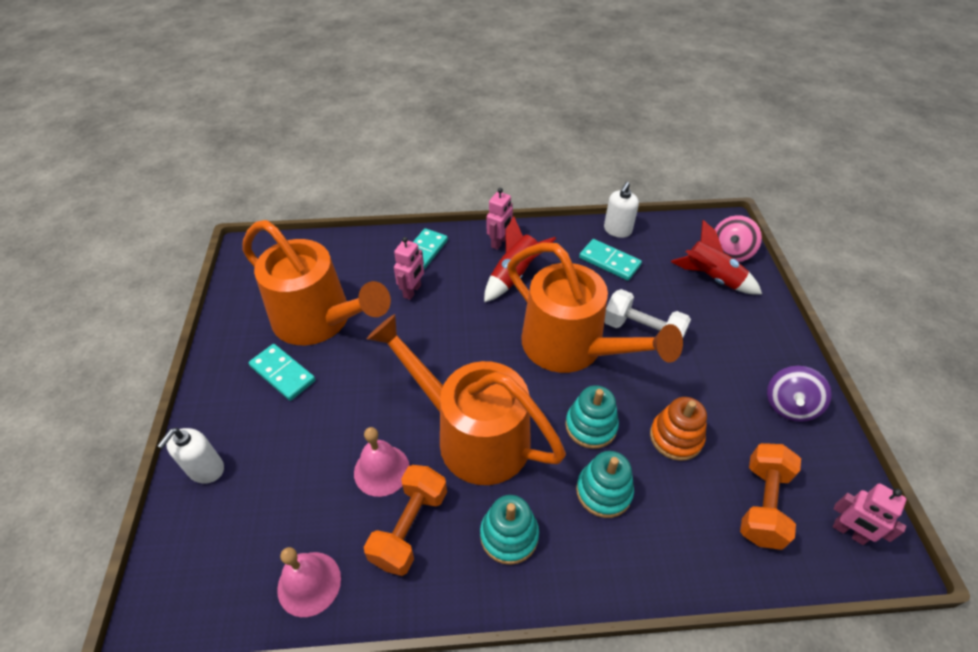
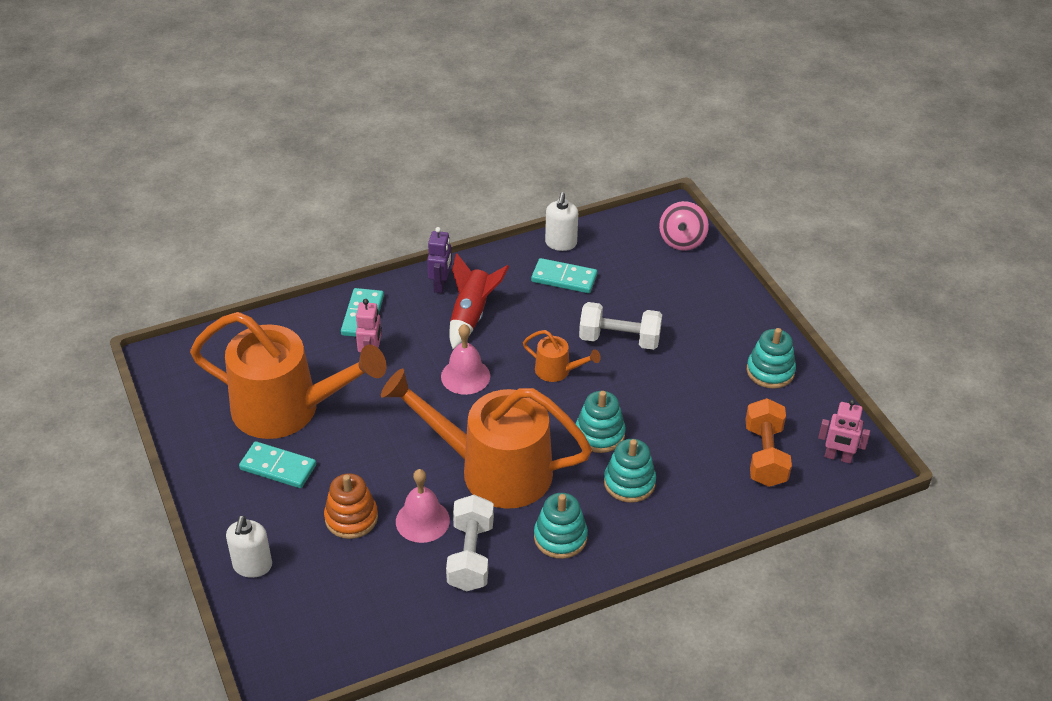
camera: 20 degrees left, 5 degrees down
pink bell [277,547,341,617] -> pink bell moved to [441,324,490,395]
orange dumbbell [364,465,447,576] -> white dumbbell [446,495,494,591]
pink robot [487,188,513,250] -> purple robot [427,227,452,293]
orange watering can [507,242,683,373] -> orange watering can [523,330,601,382], size x0.42
orange stacking toy [650,397,707,461] -> orange stacking toy moved to [324,473,378,539]
red rocket [671,220,762,295] -> none
purple spinning top [767,366,832,422] -> turquoise stacking toy [747,328,796,389]

